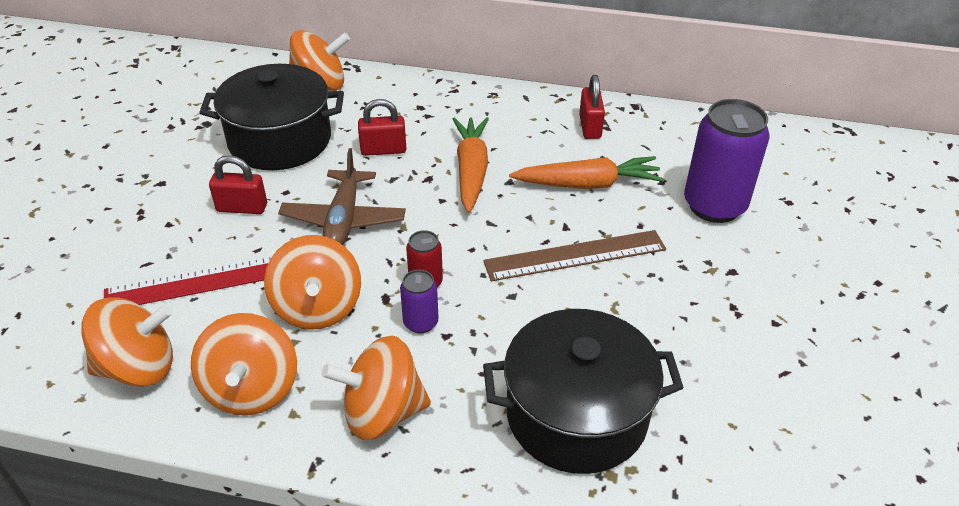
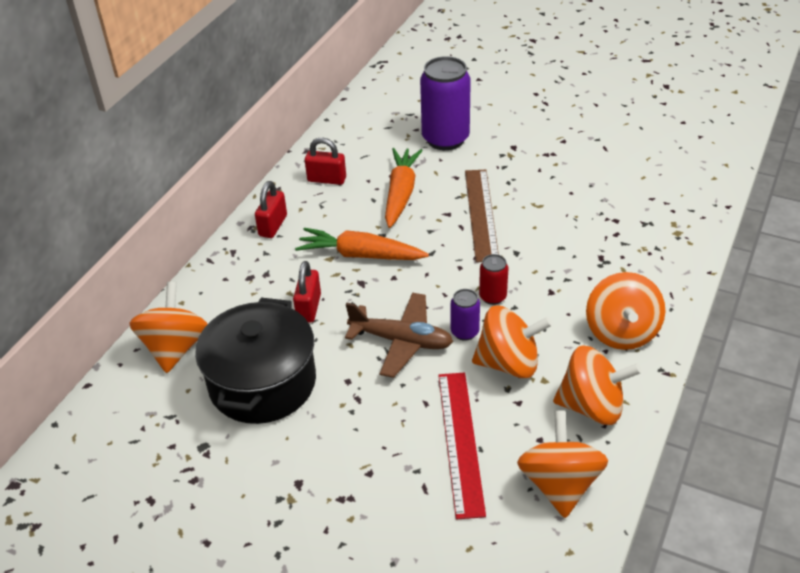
camera: 75 degrees left, 0 degrees up
red padlock [209,155,267,214] -> red padlock moved to [255,181,287,238]
purple can [400,270,438,334] -> purple can moved to [451,289,480,341]
black pot [483,309,684,474] -> none

